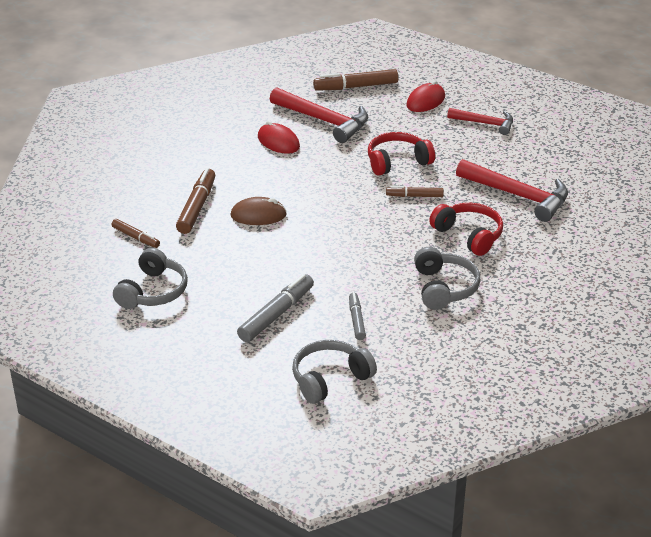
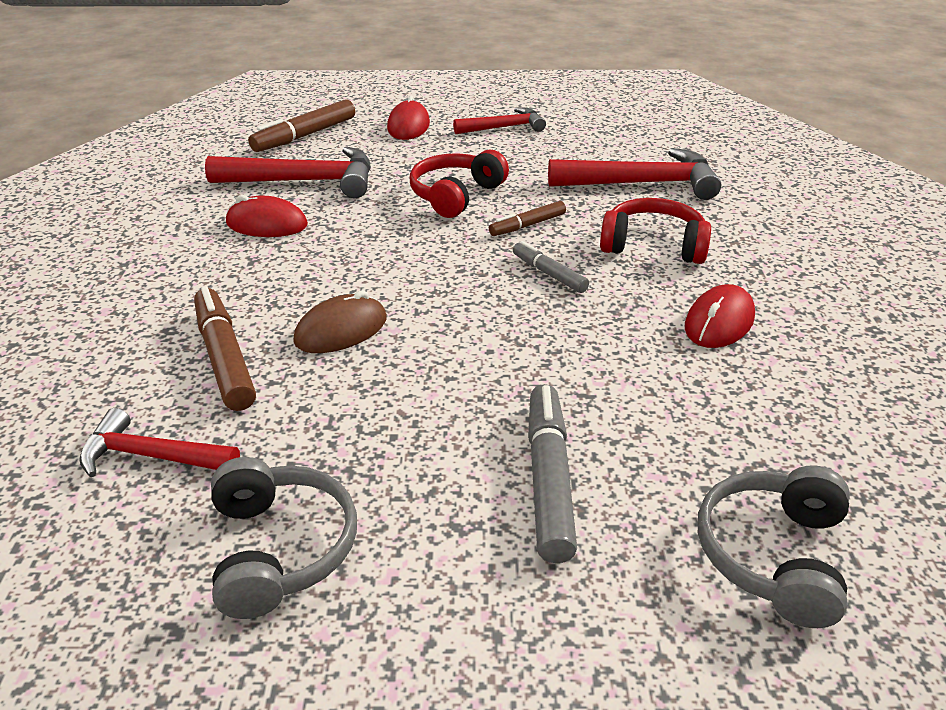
camera: 35 degrees left, 0 degrees up
brown marker [111,219,160,248] -> red hammer [79,408,240,477]
grey marker [349,293,366,340] -> grey marker moved to [513,241,589,293]
grey headphones [414,247,480,310] -> red mouse [685,284,755,348]

